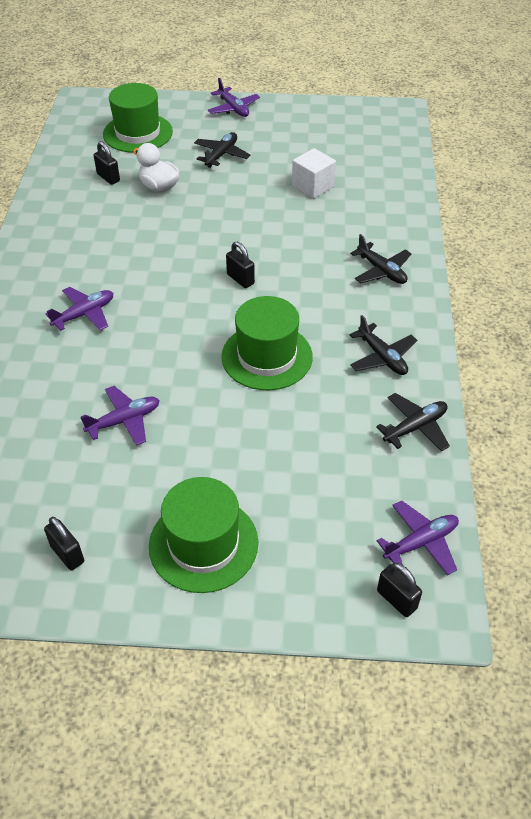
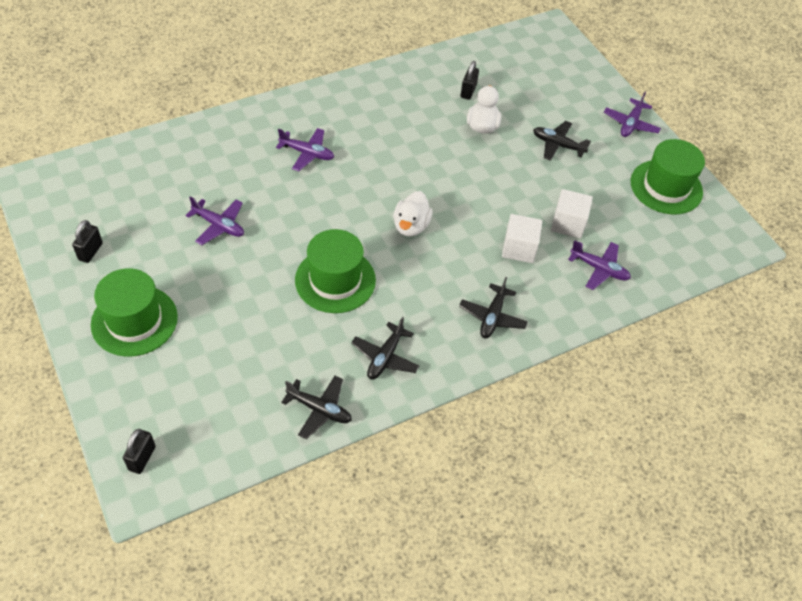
camera: 55 degrees right, 5 degrees up
green hat [103,83,173,153] -> green hat moved to [631,139,705,215]
black plane [194,132,250,168] -> black plane turned 150 degrees counterclockwise [533,121,591,161]
black padlock [226,242,255,288] -> white duck [393,191,433,237]
purple plane [377,500,459,575] -> purple plane moved to [568,240,631,290]
none -> white cube [502,214,542,263]

